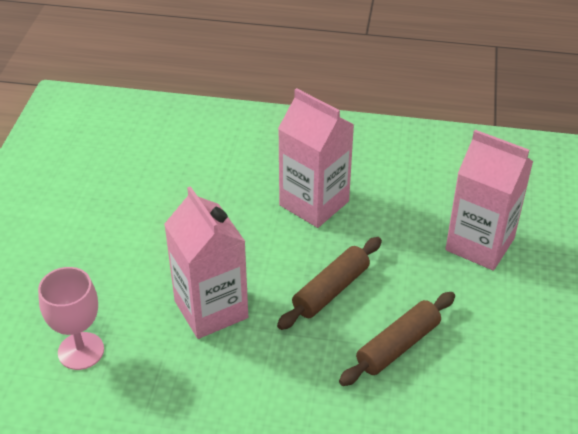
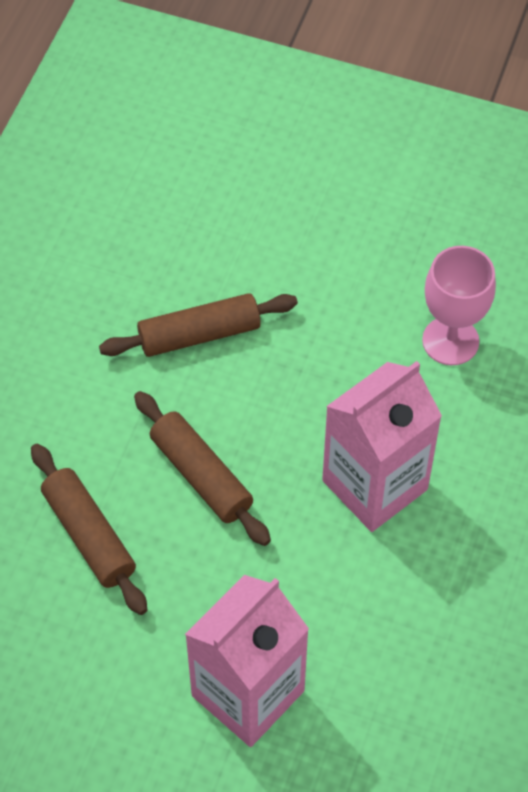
camera: 100 degrees right, 15 degrees up
pink goblet [38,267,104,370] -> pink goblet moved to [422,246,496,365]
pink carton [164,186,248,339] -> brown rolling pin [99,293,298,357]

